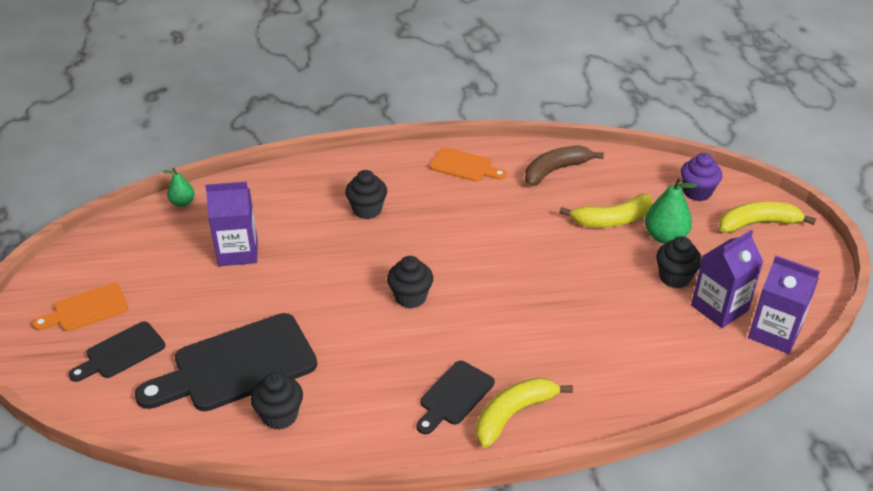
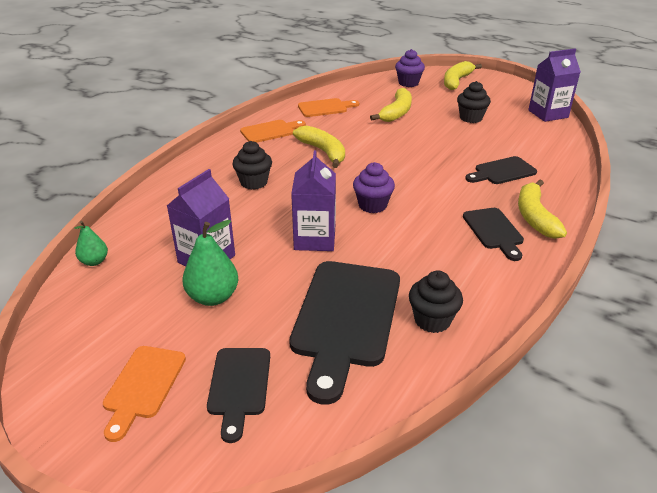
camera: 50 degrees left, 5 degrees down
black cupcake [387,256,433,308] -> purple cupcake [353,162,395,213]
brown banana [525,145,604,186] -> orange cutting board [298,98,359,117]
green pear [645,177,697,244] -> green pear moved to [182,220,238,306]
purple carton [691,230,764,328] -> purple carton moved to [291,150,336,251]
none -> yellow banana [293,126,345,168]
none -> black cutting board [465,156,537,184]

